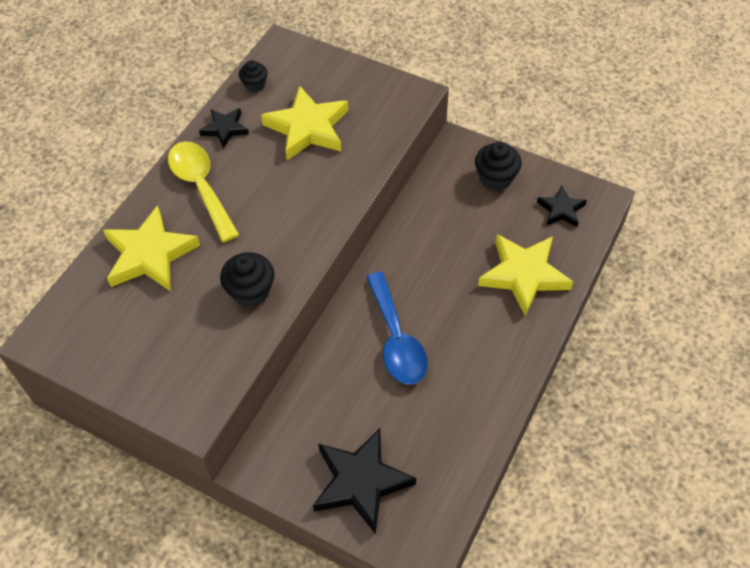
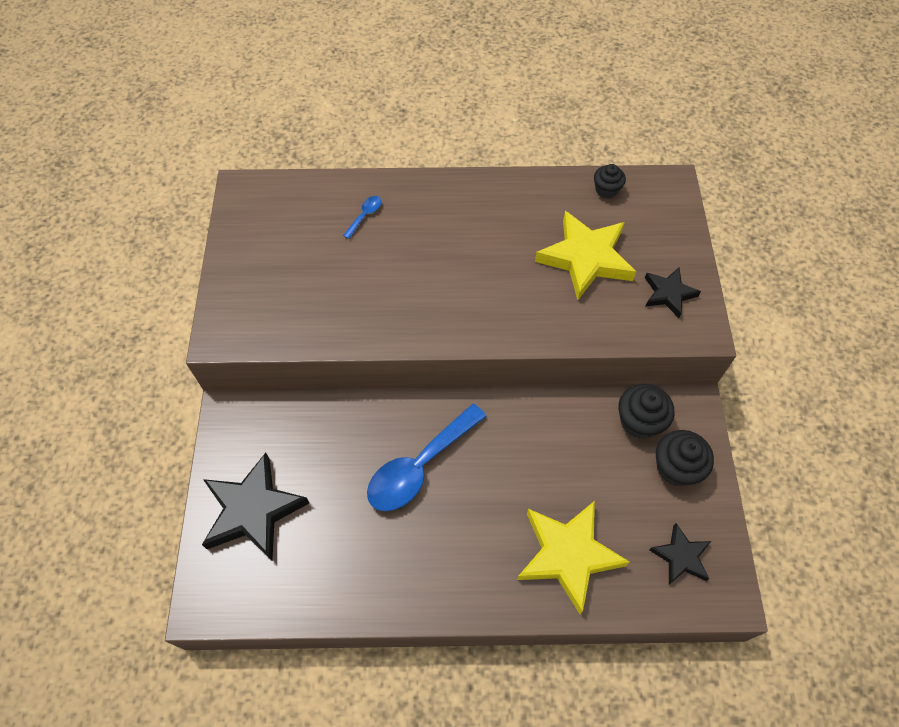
camera: 60 degrees right, 5 degrees up
yellow star [103,205,200,291] -> blue spoon [343,196,381,239]
yellow spoon [168,141,239,242] -> none
black star [199,108,249,148] -> black star moved to [645,267,701,318]
black cupcake [220,252,274,307] -> black cupcake moved to [618,384,674,439]

